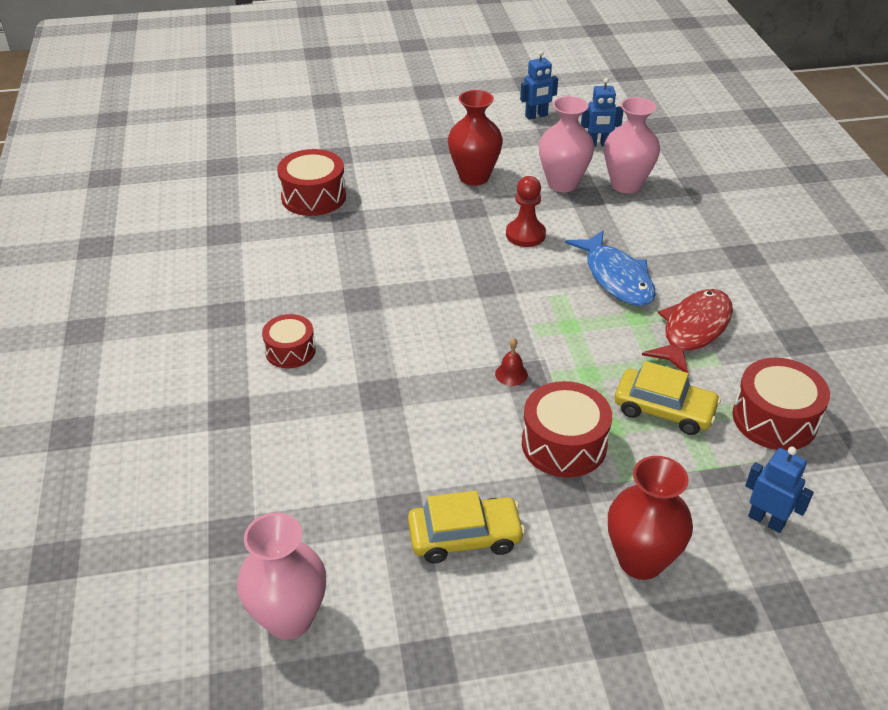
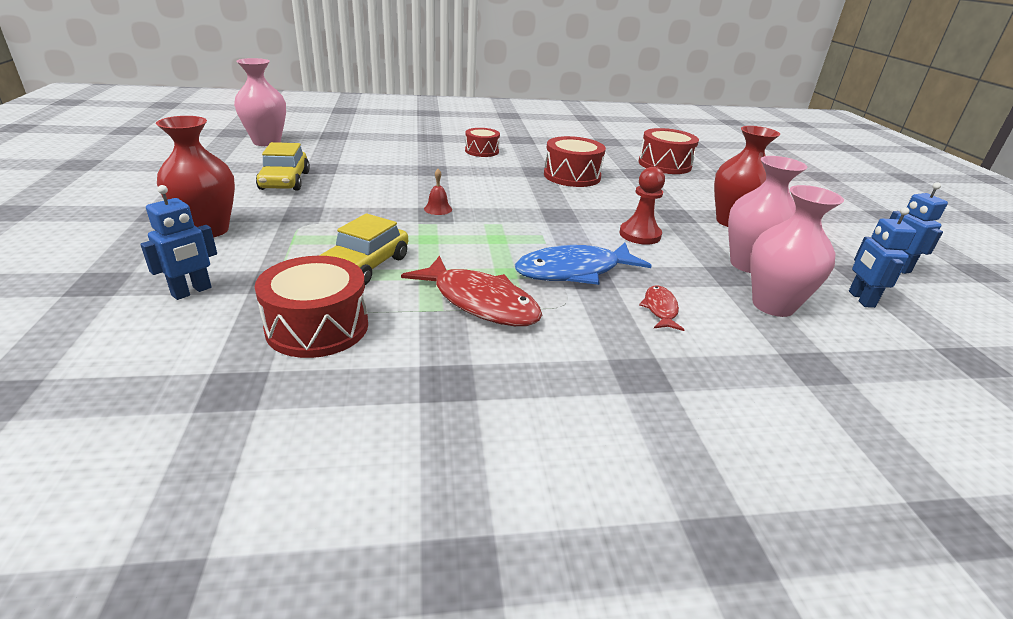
camera: 90 degrees right, 10 degrees down
red drum [522,381,612,478] -> red drum moved to [544,136,606,187]
none -> red fish [639,285,685,331]

